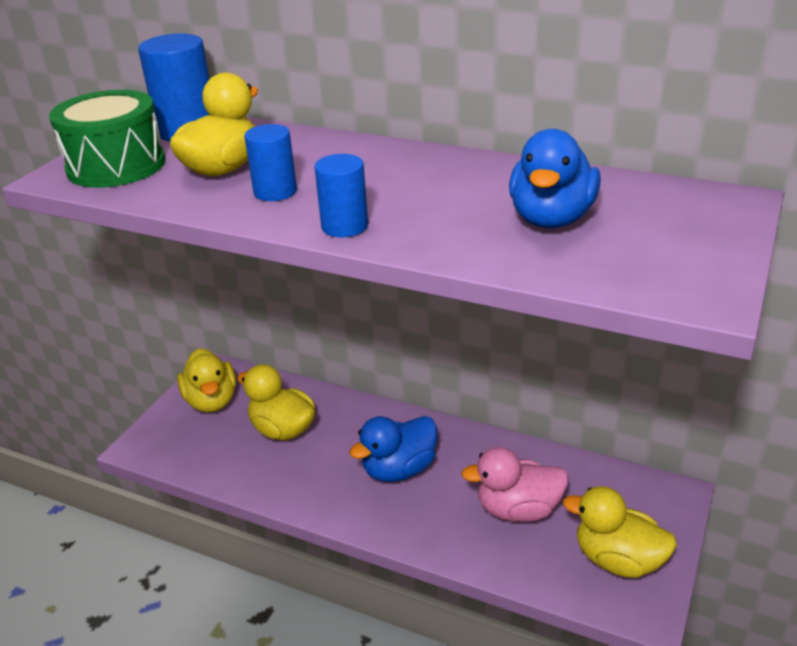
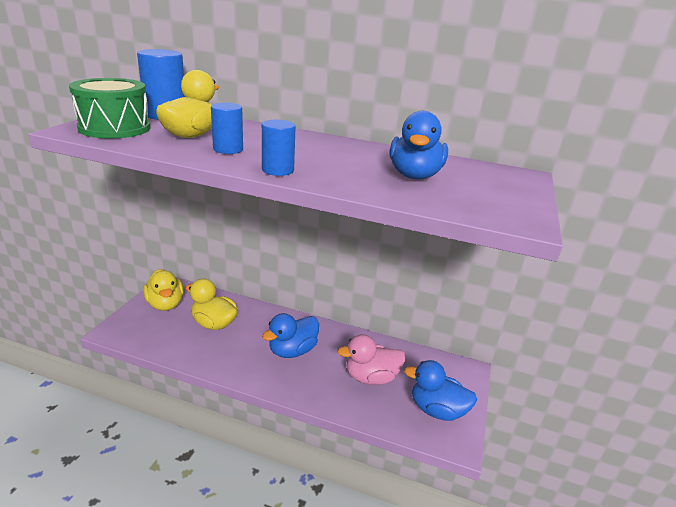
camera: 10 degrees left, 5 degrees down
yellow duck [563,486,677,578] -> blue duck [404,360,477,421]

